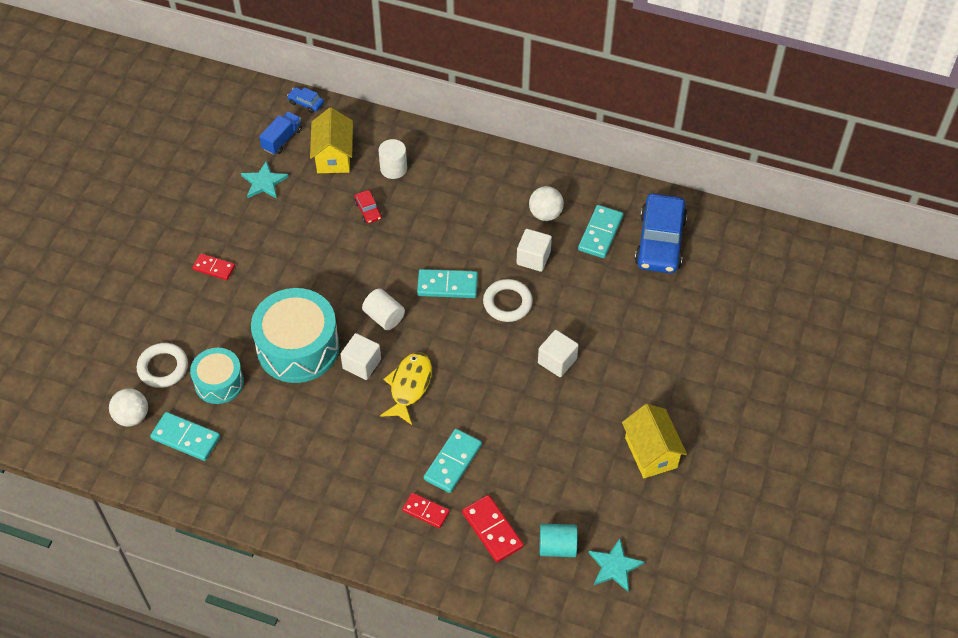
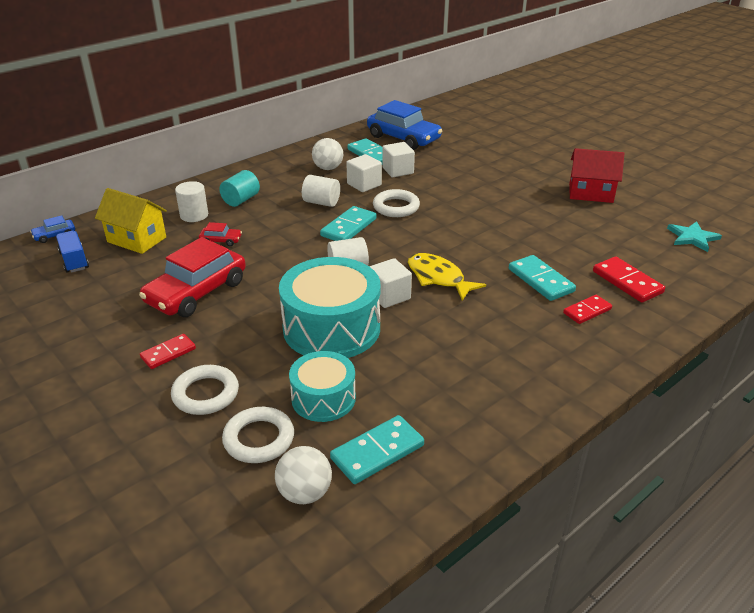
camera: 60 degrees left, 20 degrees down
turquoise star [241,161,289,199] -> none
red domino [462,495,524,562] -> red domino turned 60 degrees clockwise [593,256,665,303]
white cube [538,330,578,377] -> white cube moved to [382,142,415,177]
turquoise cylinder [540,524,577,557] -> turquoise cylinder moved to [219,170,260,207]
yellow house [622,404,687,478] -> red house [569,148,624,203]
none -> red car [139,237,246,317]
none -> white ring [171,365,239,415]
none -> white cylinder [302,175,340,207]

